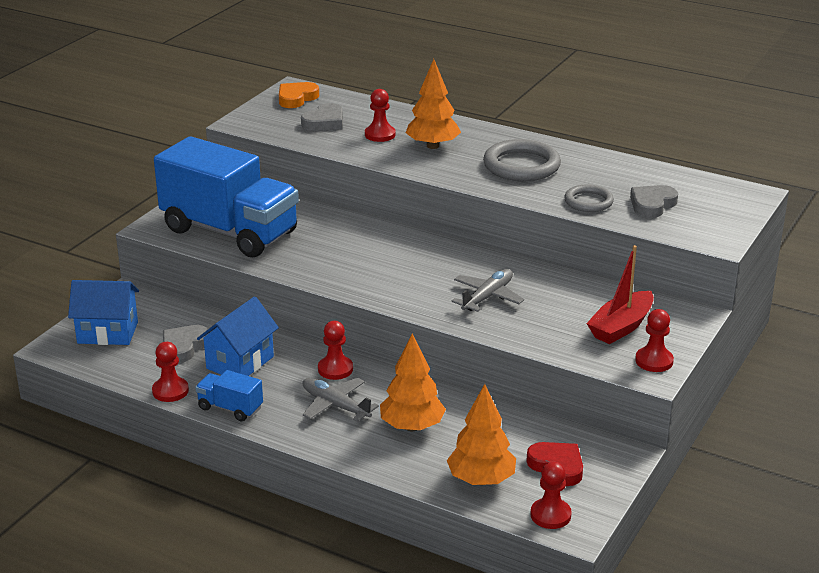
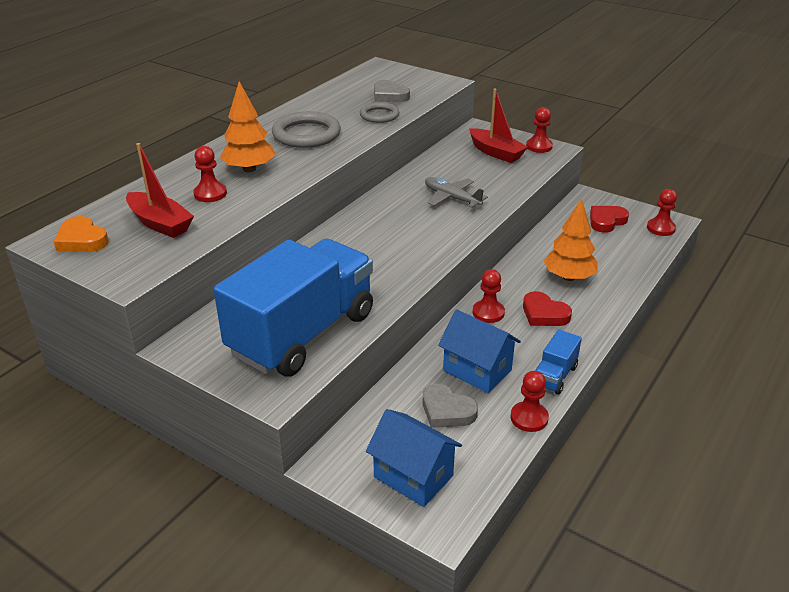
camera: 85 degrees left, 5 degrees up
blue house [68,280,139,345] -> blue house turned 60 degrees counterclockwise [366,409,462,507]
grey heart [301,103,343,131] -> red boat [126,143,194,238]
grey plane [302,378,379,422] -> red heart [523,291,572,326]
orange tree [447,384,516,485] -> none

